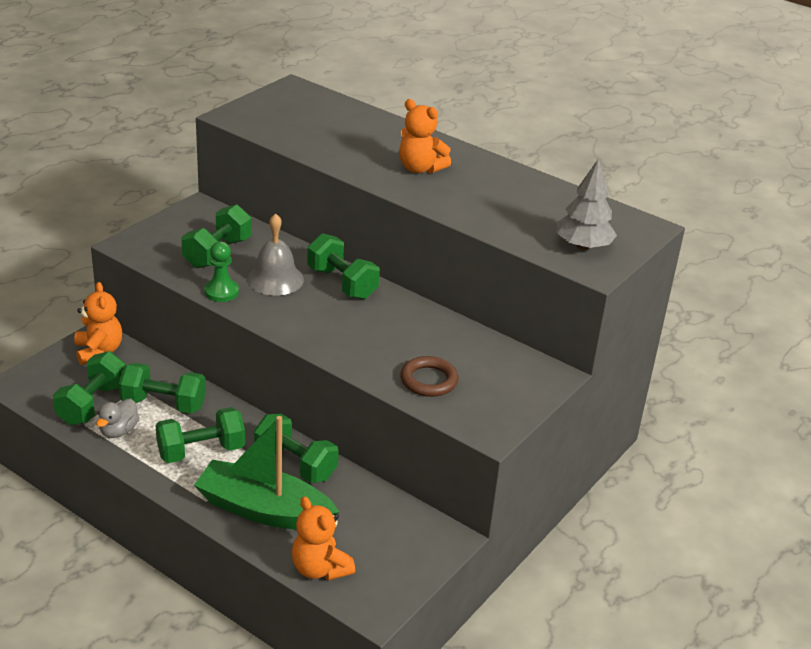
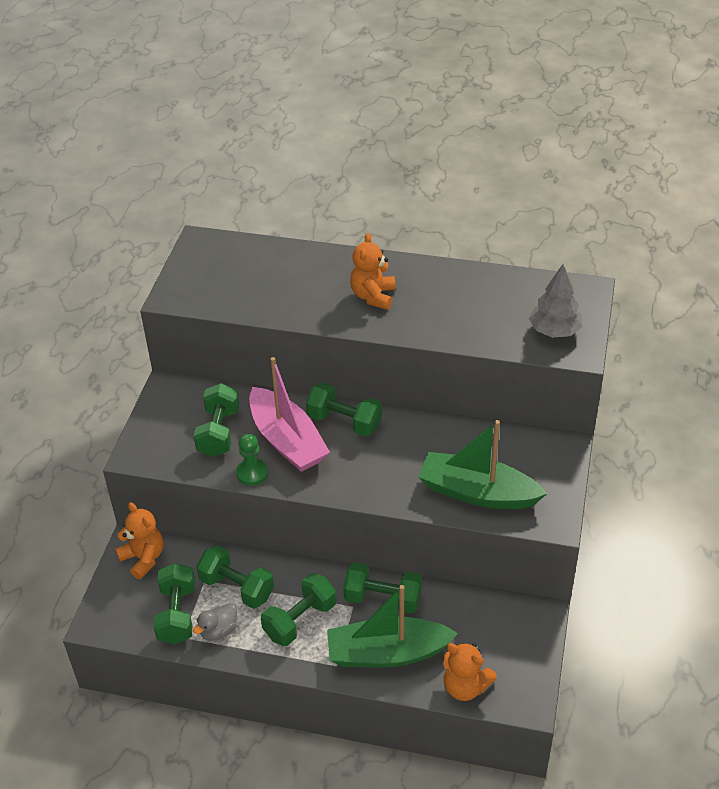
camera: 20 degrees left, 10 degrees up
grey duck [96,399,139,438] -> grey duck turned 45 degrees clockwise [193,604,237,641]
green dumbbell [119,363,206,414] -> green dumbbell turned 45 degrees clockwise [196,545,274,609]
grey bell [247,213,304,296] -> pink boat [249,357,330,472]
orange teddy bear [399,99,451,174] -> orange teddy bear turned 90 degrees clockwise [350,233,396,310]
brown ring [400,356,458,397] -> green boat [418,420,547,509]

